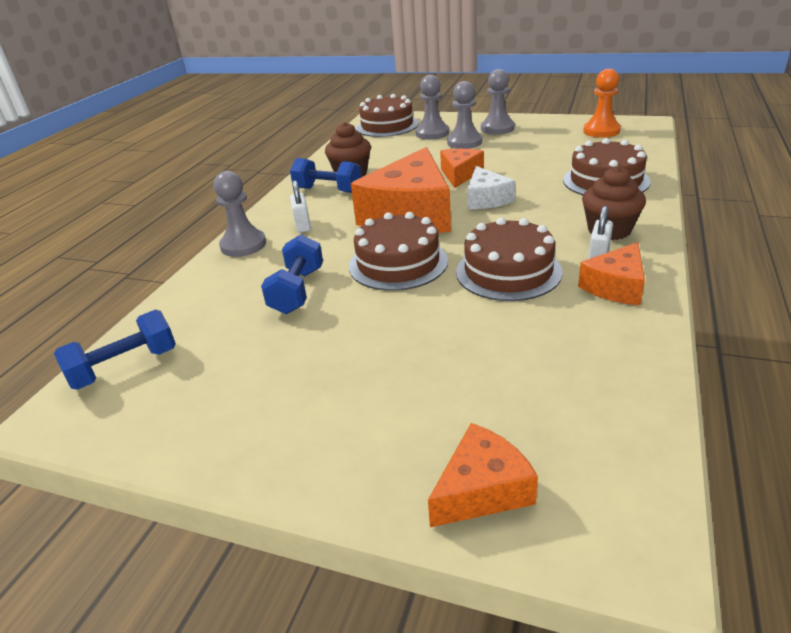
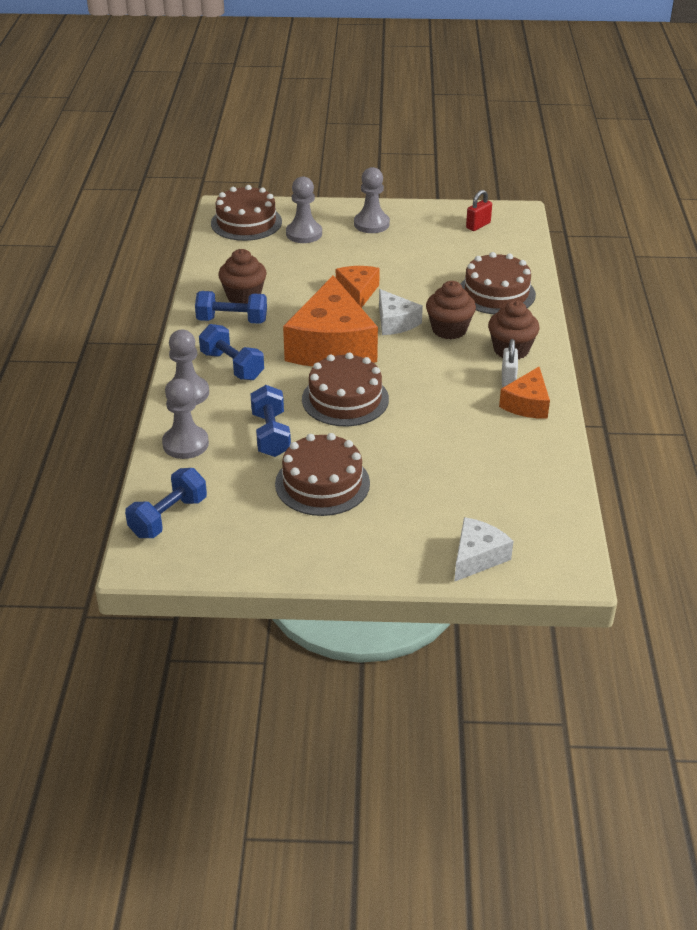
camera: 20 degrees left, 5 degrees up
white padlock [290,180,311,233] -> blue dumbbell [199,324,264,380]
orange cheese [428,423,538,527] -> white cheese [454,517,513,582]
grey pawn [447,81,482,149] -> grey pawn moved to [162,379,209,459]
brown cake [456,217,563,301] -> brown cake moved to [275,433,370,516]
orange pawn [583,69,621,138] -> red padlock [466,190,492,231]
none -> brown cupcake [426,281,476,339]

